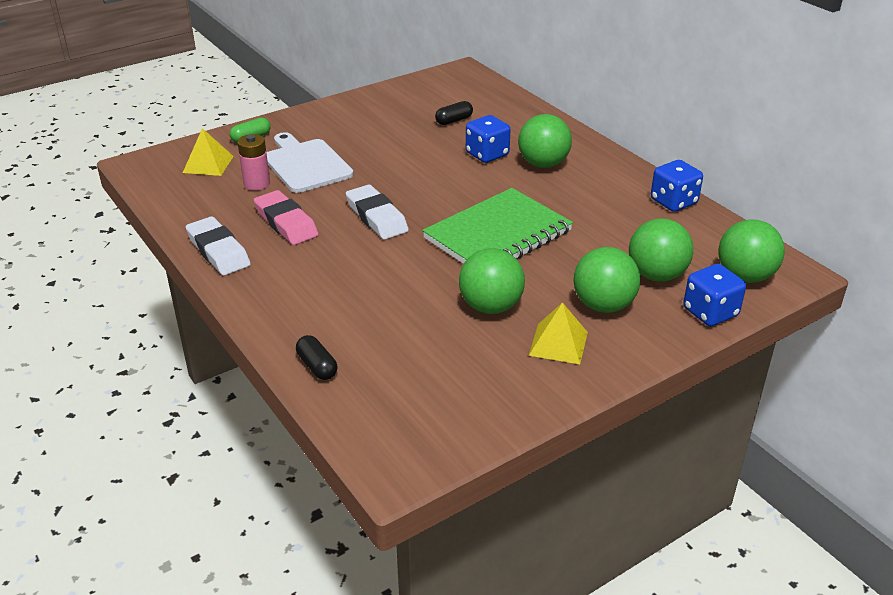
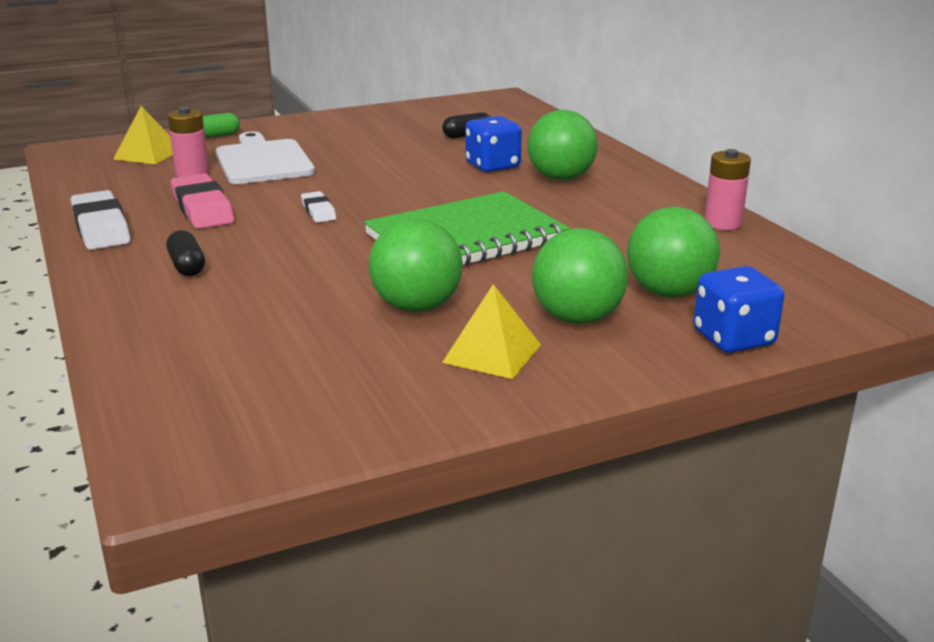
camera: 10 degrees right, 10 degrees down
black capsule [296,335,337,380] -> black capsule moved to [166,230,205,276]
white eraser [346,185,409,240] -> white eraser [301,191,336,223], size x0.56
blue dice [651,160,703,212] -> pink battery [704,149,751,230]
green ball [718,219,785,283] -> none

